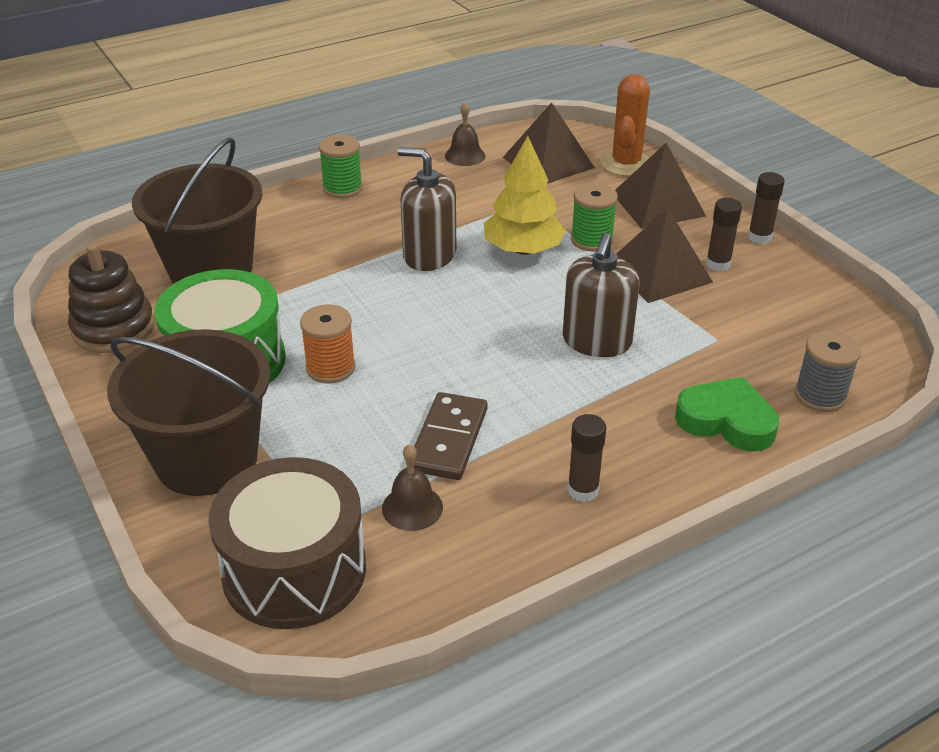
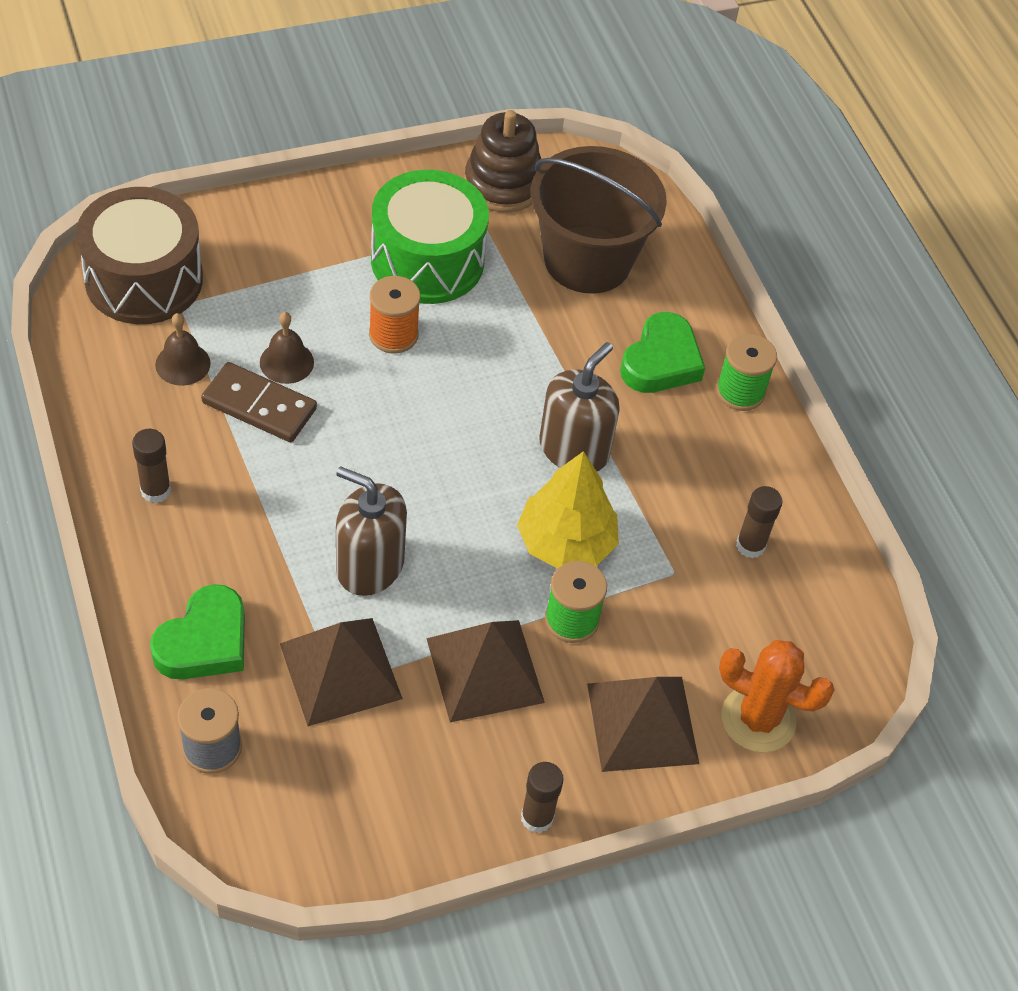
camera: 95 degrees right, 15 degrees up
brown bucket [107,329,271,496] -> none
brown bell [445,102,485,166] -> brown bell moved to [260,312,314,384]
brown pyramid [503,102,595,184] -> brown pyramid moved to [280,618,403,726]
brown glue stick [706,198,742,271] -> brown glue stick moved to [736,486,783,558]
none -> green heart [620,312,705,393]

